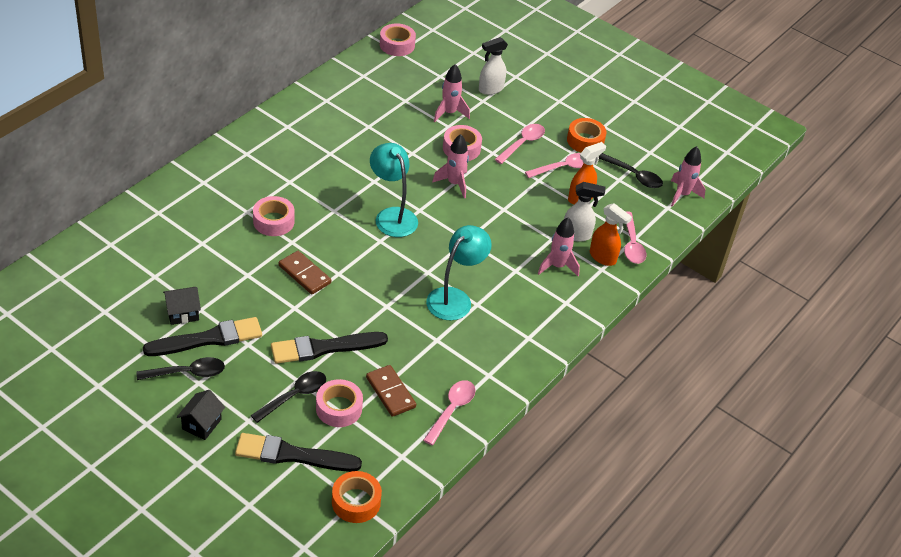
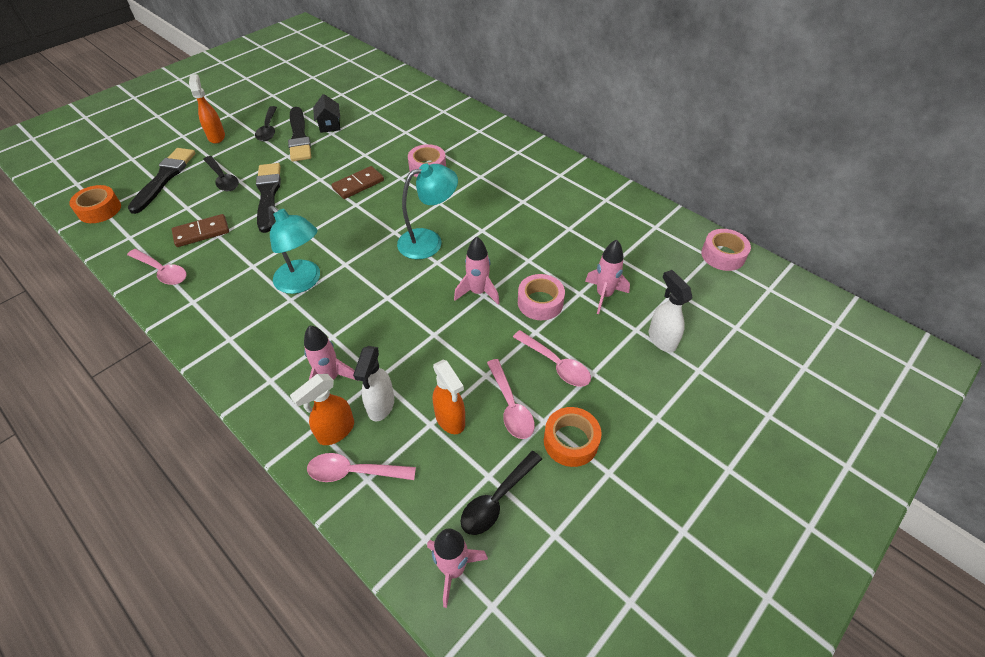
camera: 100 degrees right, 5 degrees up
black house [177,390,225,440] -> orange spray bottle [189,74,225,144]
pink tape [316,379,363,427] -> none

